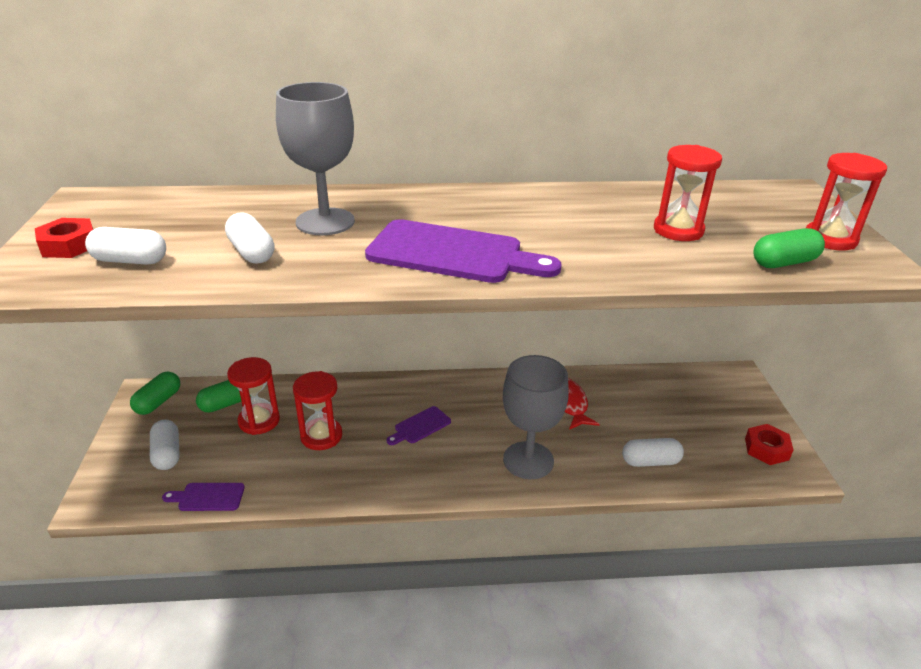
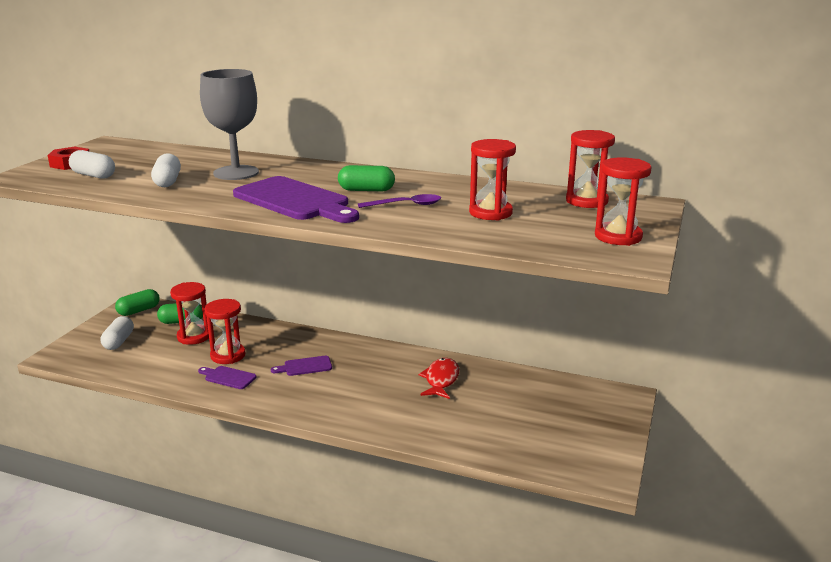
camera: 25 degrees right, 10 degrees down
purple cutting board [162,483,245,511] -> purple cutting board moved to [198,366,257,389]
grey goblet [503,355,569,479] -> none
white capsule [622,438,684,467] -> none
red nut [745,424,793,465] -> none
green capsule [753,228,825,268] -> green capsule moved to [338,165,395,191]
none -> purple spoon [358,194,441,208]
none -> red hourglass [566,130,615,208]

